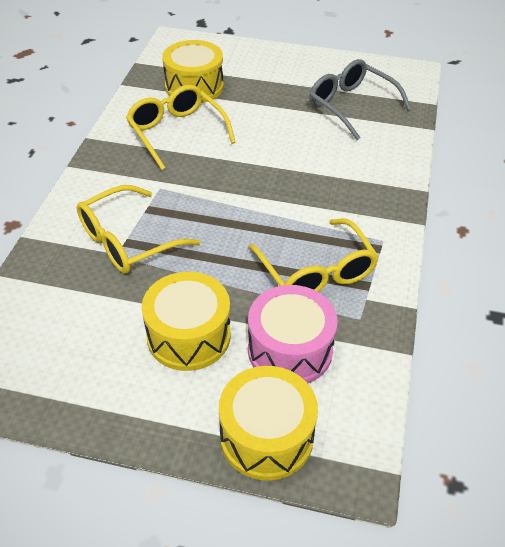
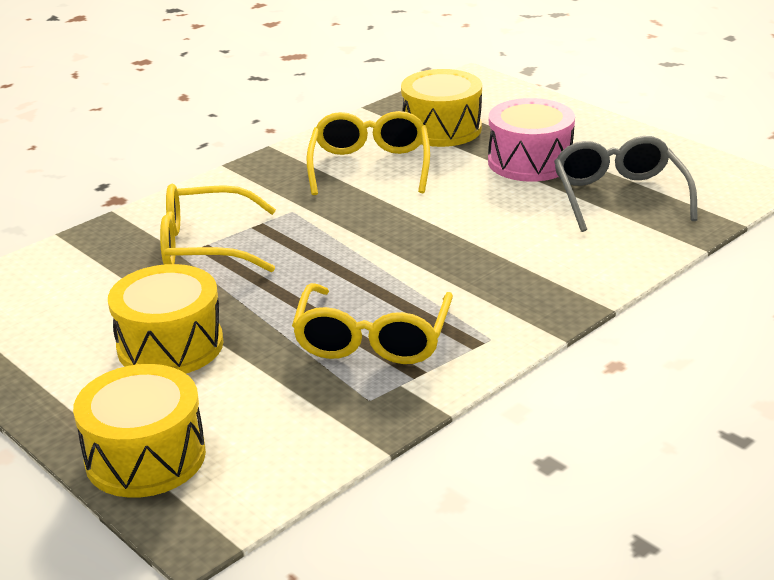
camera: 35 degrees right, 15 degrees down
pink drum [248,285,338,383] -> pink drum moved to [488,98,575,182]

